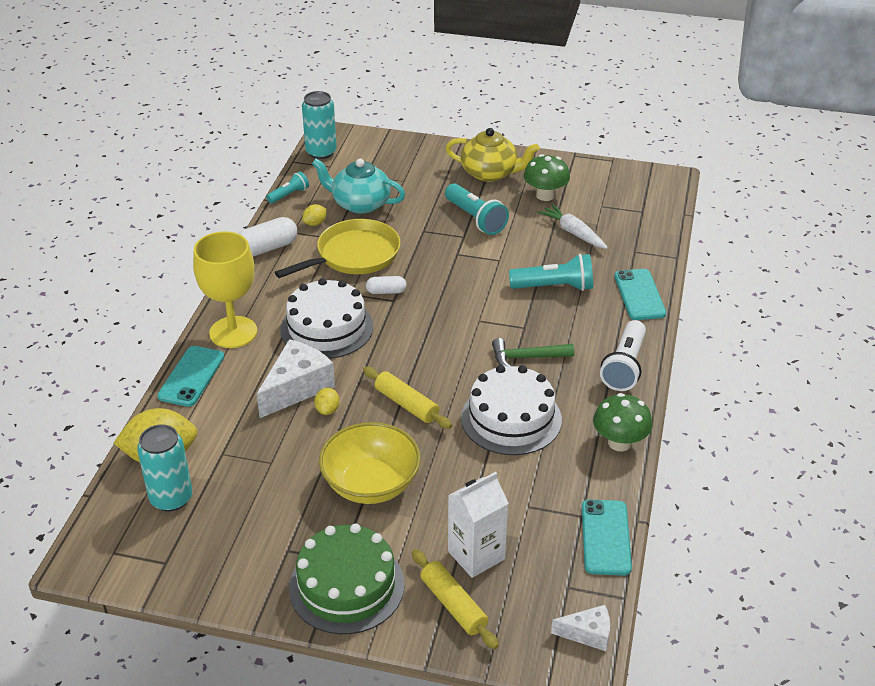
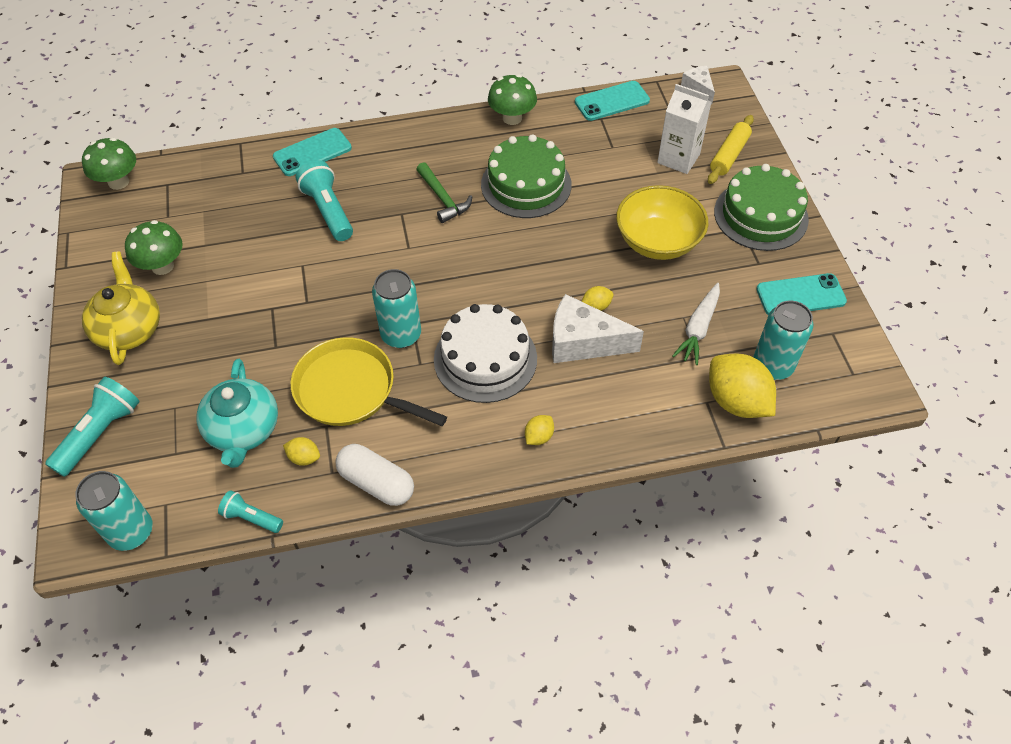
camera: 115 degrees left, 15 degrees up
turquoise phone [157,346,224,407] -> turquoise phone moved to [756,273,847,315]
yellow goblet [193,231,257,348] -> yellow lemon [525,415,554,445]
yellow rolling pin [363,367,452,429] -> none
white capsule [366,276,407,294] -> turquoise can [372,269,421,348]
turquoise flashlight [445,183,509,235] -> turquoise flashlight moved to [45,377,140,477]
white cake [461,365,562,455] -> green cake [481,134,572,218]
white carrot [538,204,608,249] -> white carrot moved to [672,283,720,365]
white flashlight [600,320,646,391] -> none
none -> green mushroom [82,138,136,190]

